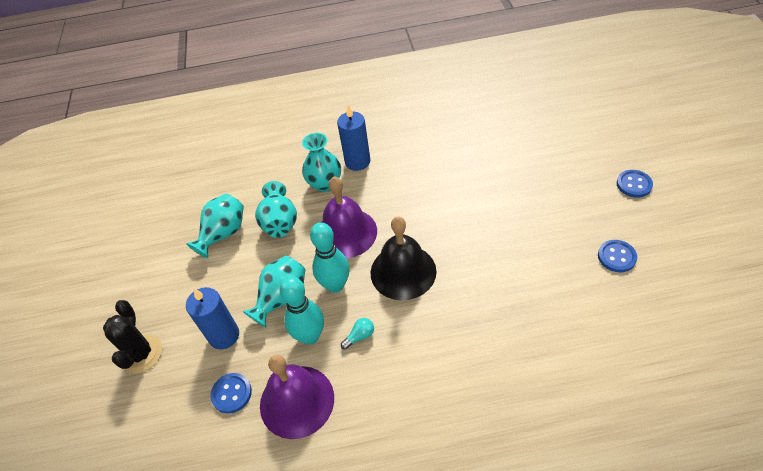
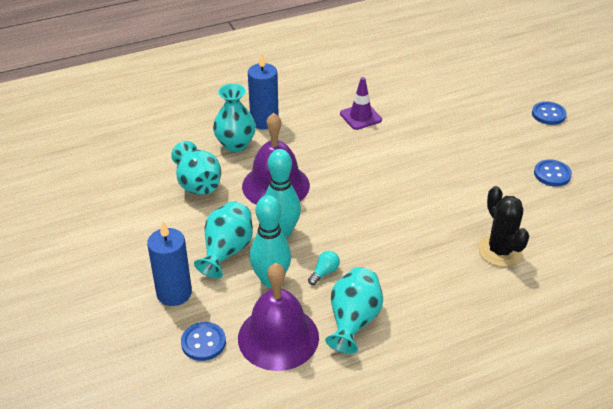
camera: 20 degrees left, 10 degrees down
black cactus [103,300,162,373] -> black cactus moved to [478,186,529,267]
turquoise vase [186,194,244,258] -> turquoise vase moved to [325,267,383,354]
black bell [371,217,436,300] -> none
none -> purple traffic cone [340,77,382,130]

